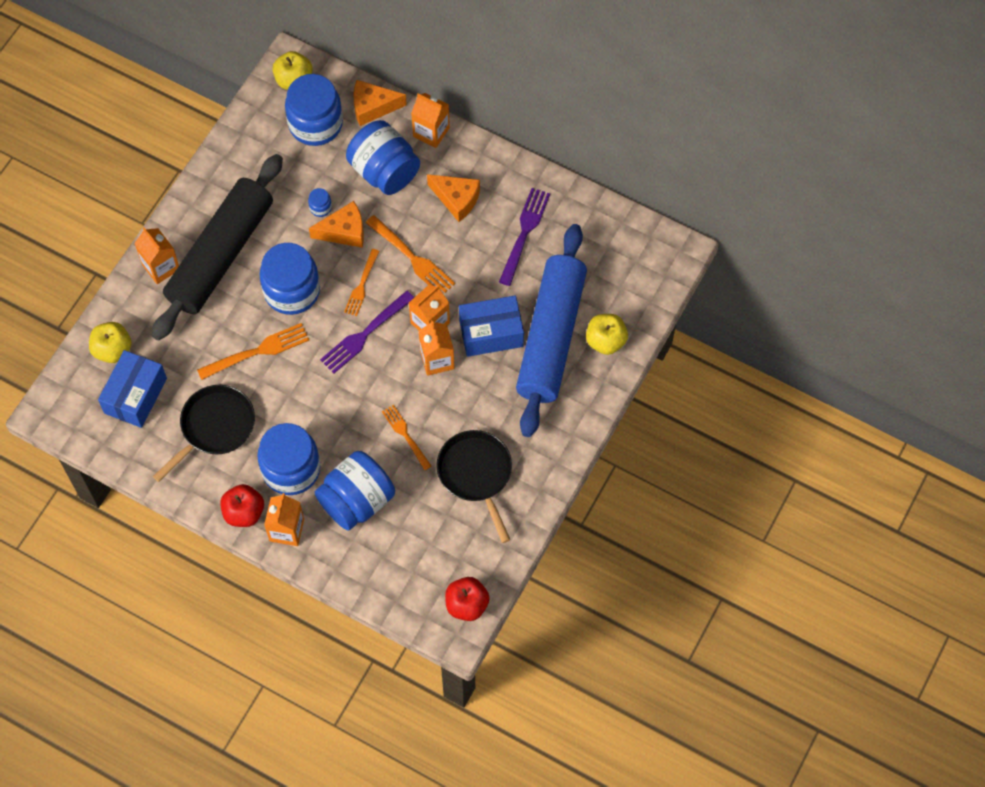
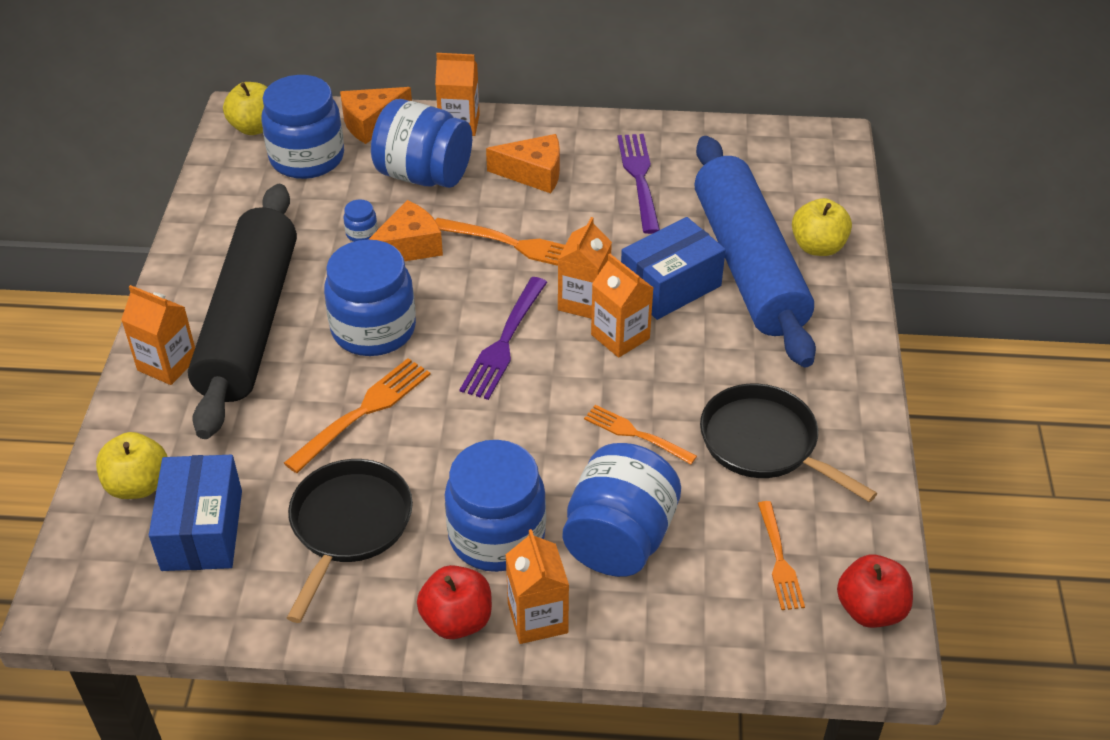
camera: 25 degrees left, 20 degrees down
orange fork [344,249,379,316] -> orange fork moved to [758,501,805,610]

